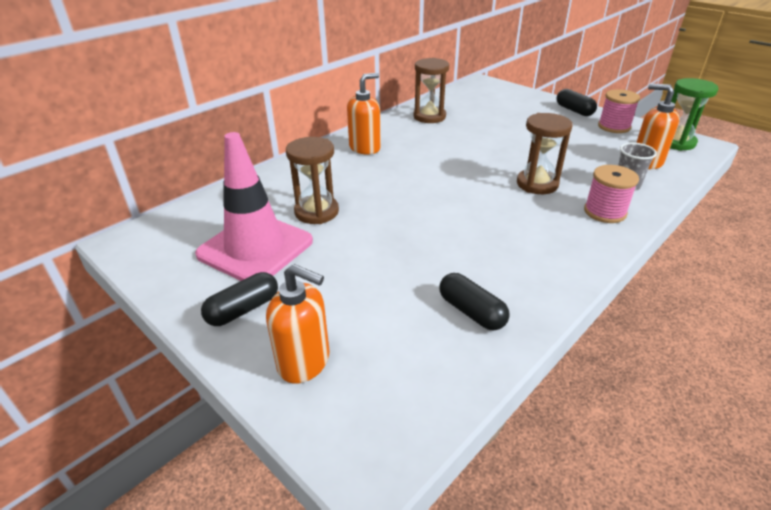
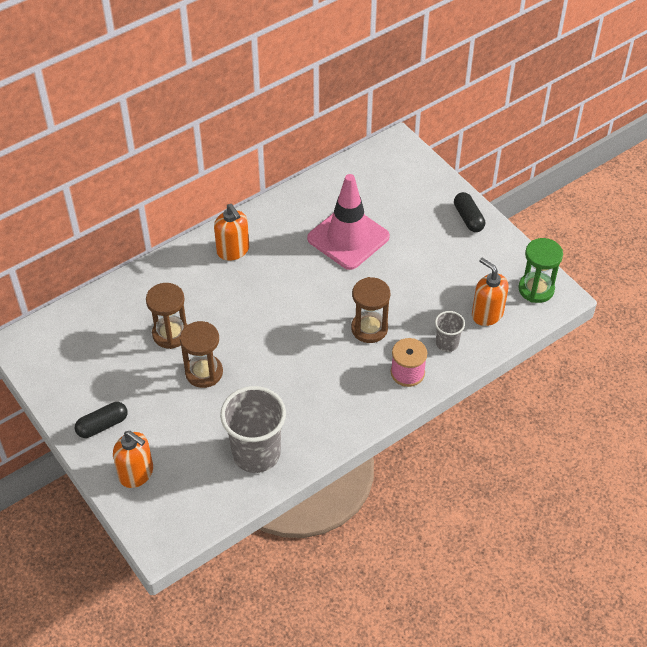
camera: 10 degrees right, 15 degrees up
pink traffic cone [195,132,313,281] -> pink traffic cone moved to [307,174,390,270]
orange soap dispenser [347,73,381,155] -> orange soap dispenser turned 90 degrees clockwise [214,204,249,261]
brown hourglass [413,58,449,123] -> brown hourglass moved to [180,321,223,388]
black capsule [440,273,510,330] -> grey cup [220,386,286,473]
pink spool [598,89,640,133] -> none

